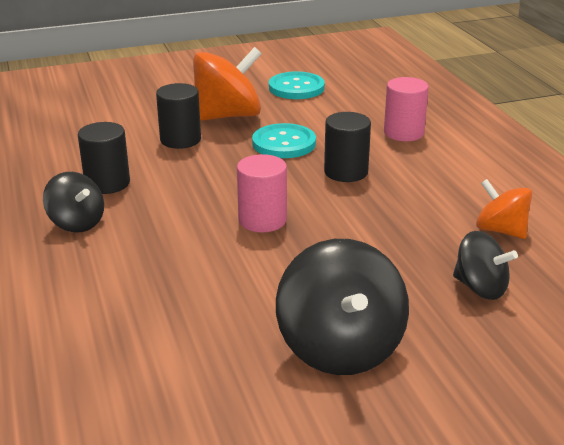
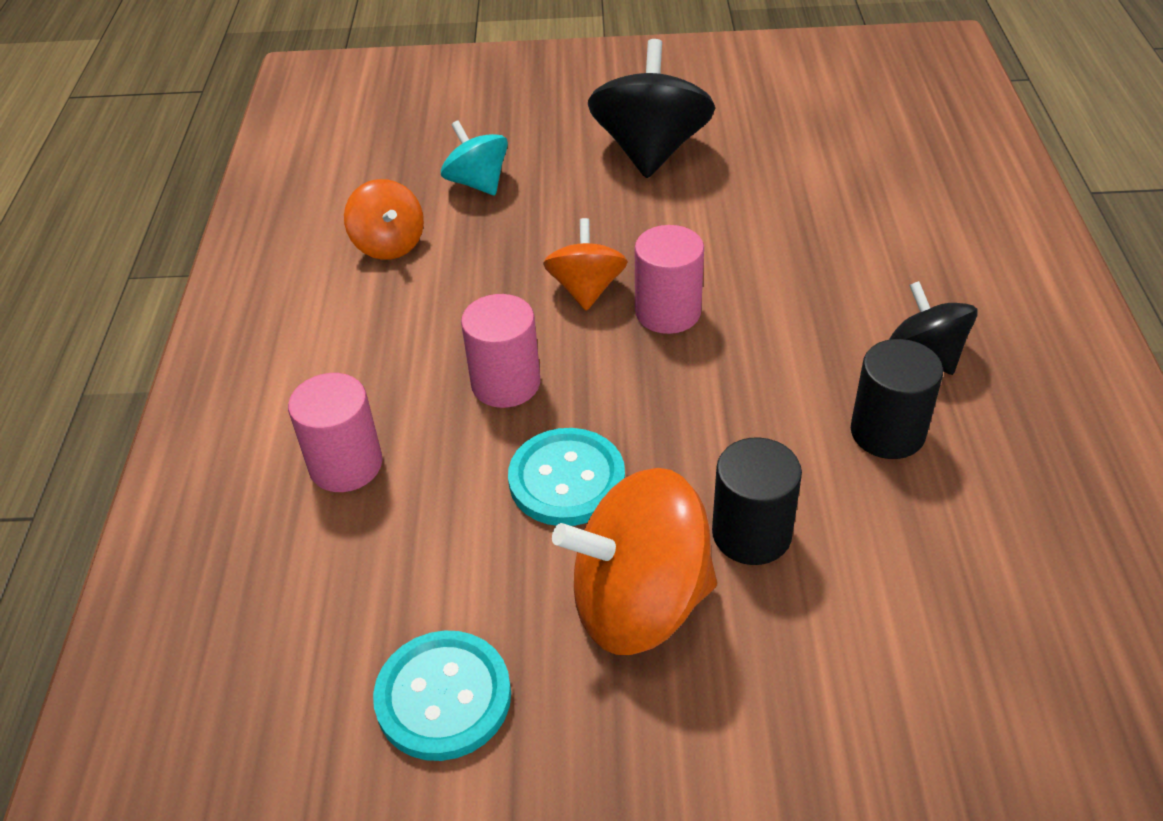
camera: 160 degrees left, 15 degrees up
black cylinder [324,112,371,182] -> pink cylinder [461,294,540,408]
black spinning top [453,231,518,300] -> turquoise spinning top [441,120,508,195]
none -> orange spinning top [543,218,628,311]

